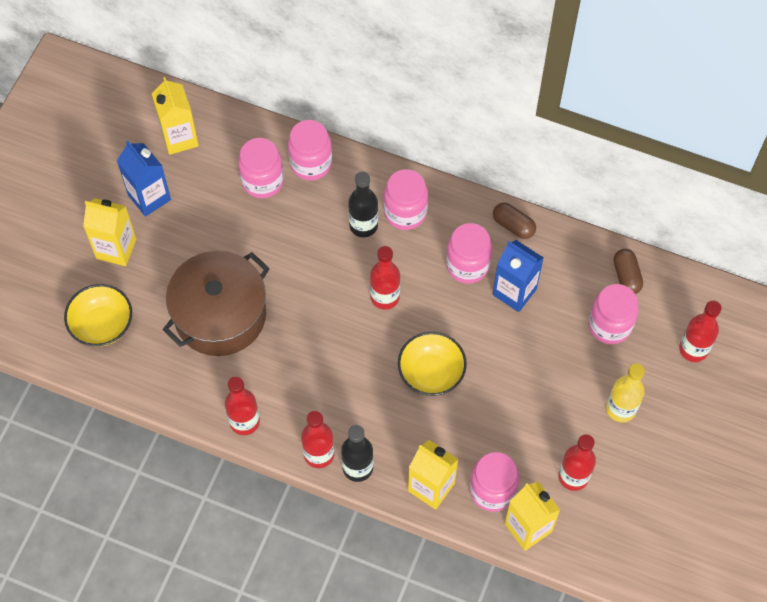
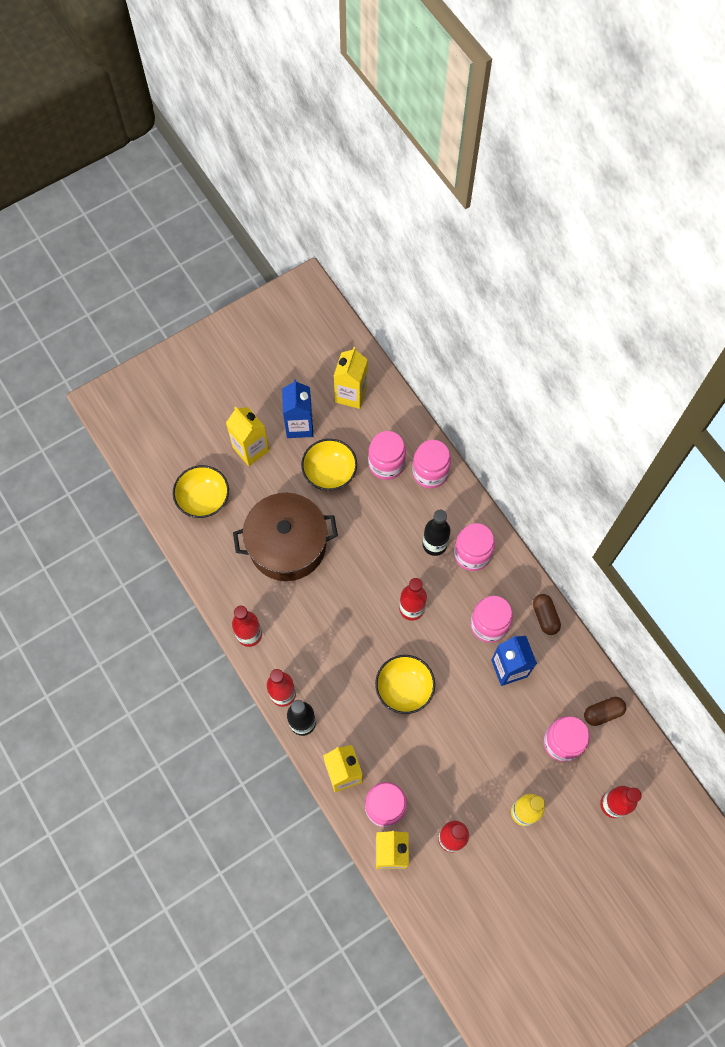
camera: 35 degrees right, 5 degrees up
brown capsule [614,249,643,294] -> brown capsule turned 45 degrees clockwise [584,697,626,726]
none -> yellow bowl [301,439,357,491]

